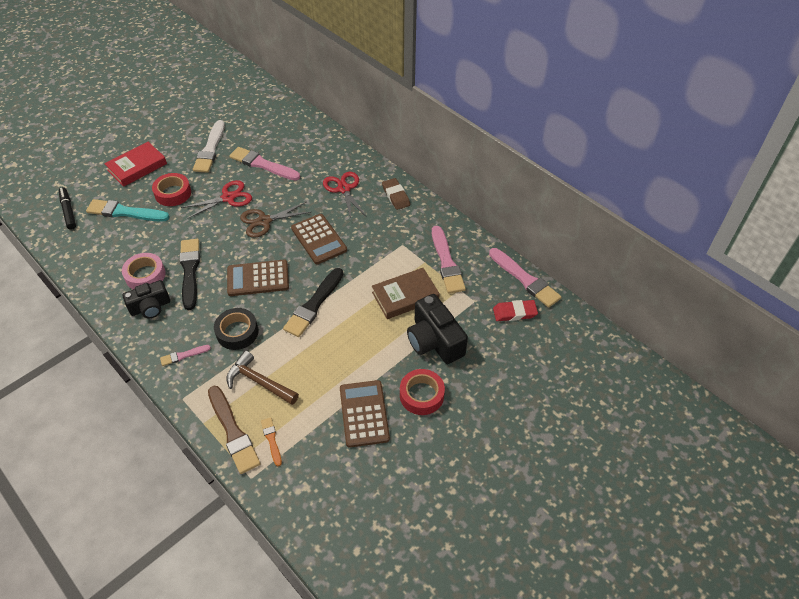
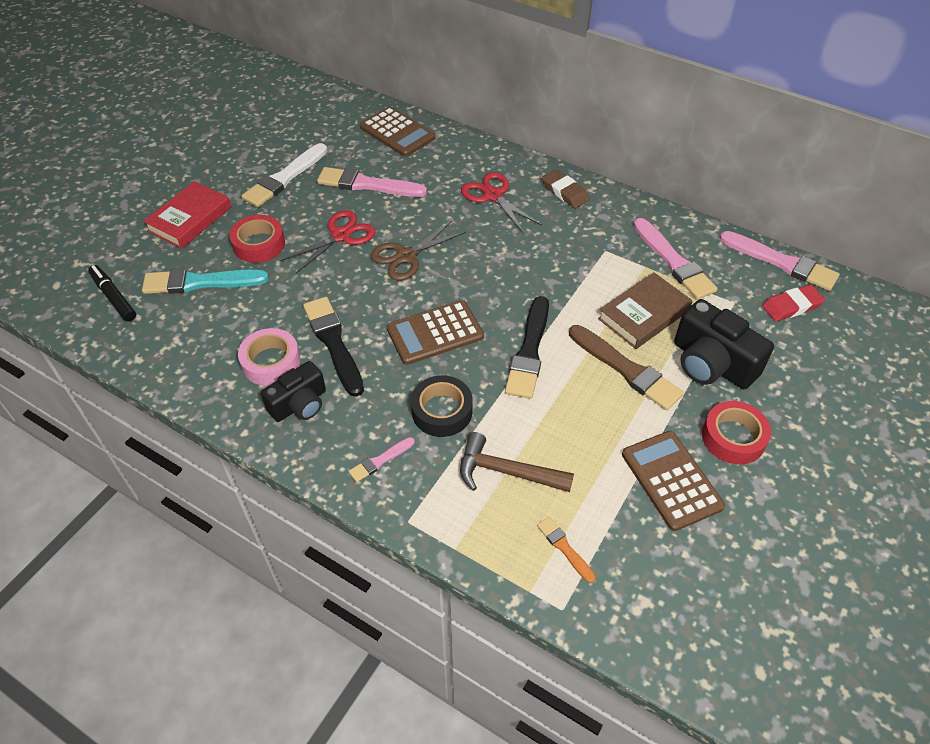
camera: 15 degrees left, 0 degrees up
white brush [193,120,225,173] -> white brush turned 45 degrees clockwise [241,143,327,207]
brown brush [208,386,261,474] -> brown brush moved to [569,325,684,410]
brown calculator [291,214,347,264] -> brown calculator moved to [360,106,436,157]

